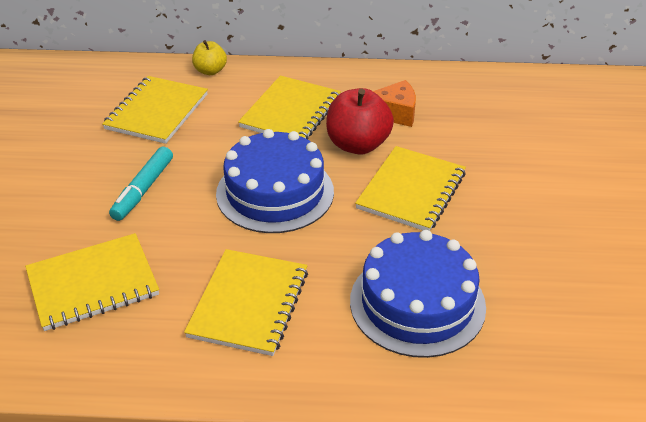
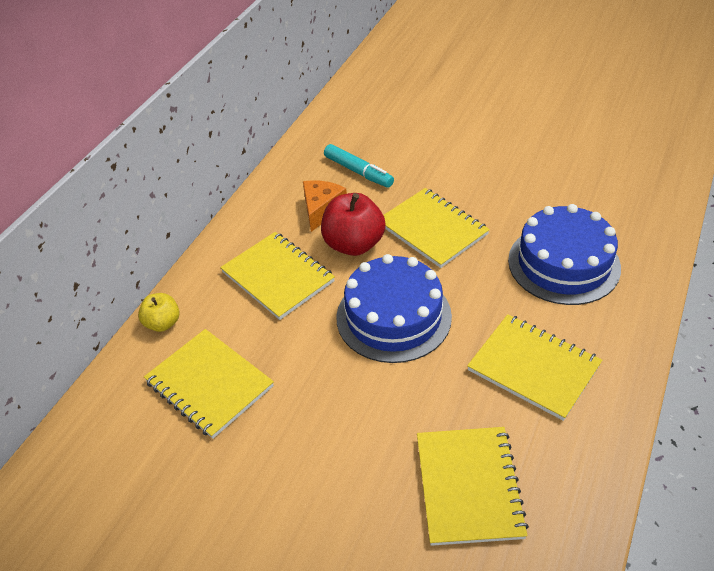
camera: 65 degrees left, 5 degrees up
turquoise marker [109,147,173,221] -> turquoise marker moved to [324,144,394,188]

